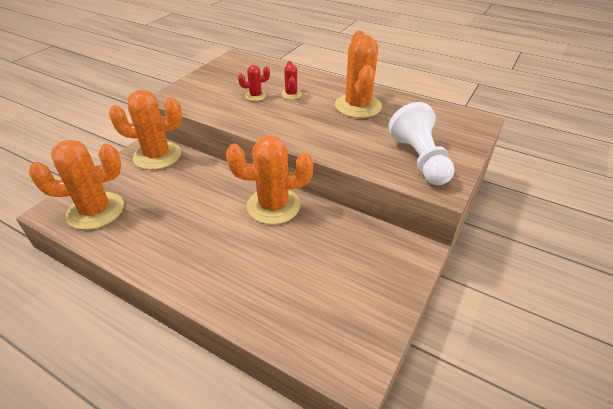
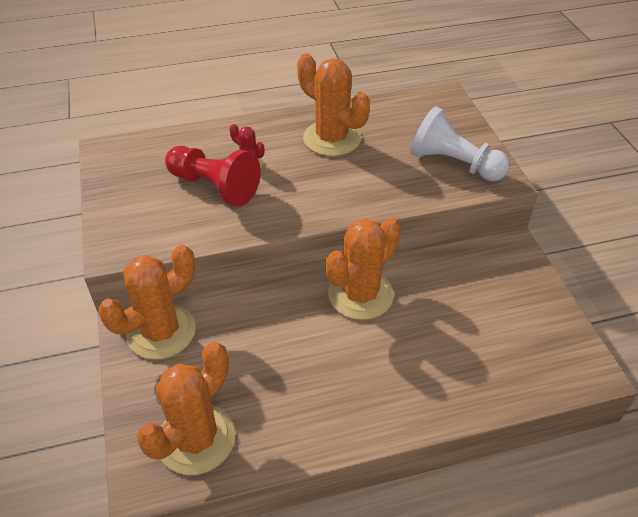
camera: 45 degrees left, 5 degrees up
red cactus [238,65,270,101] -> red pawn [165,146,261,207]

